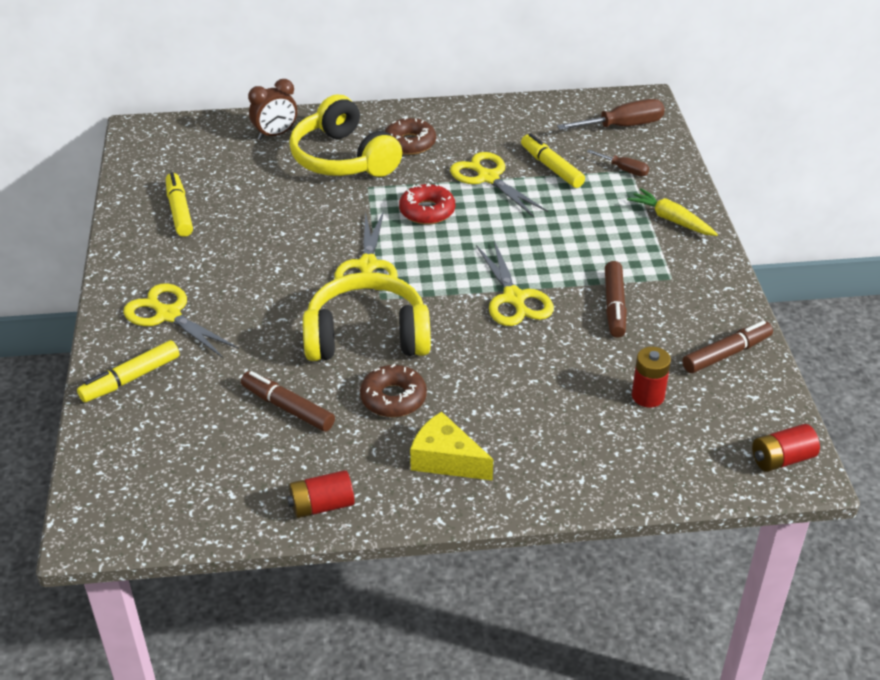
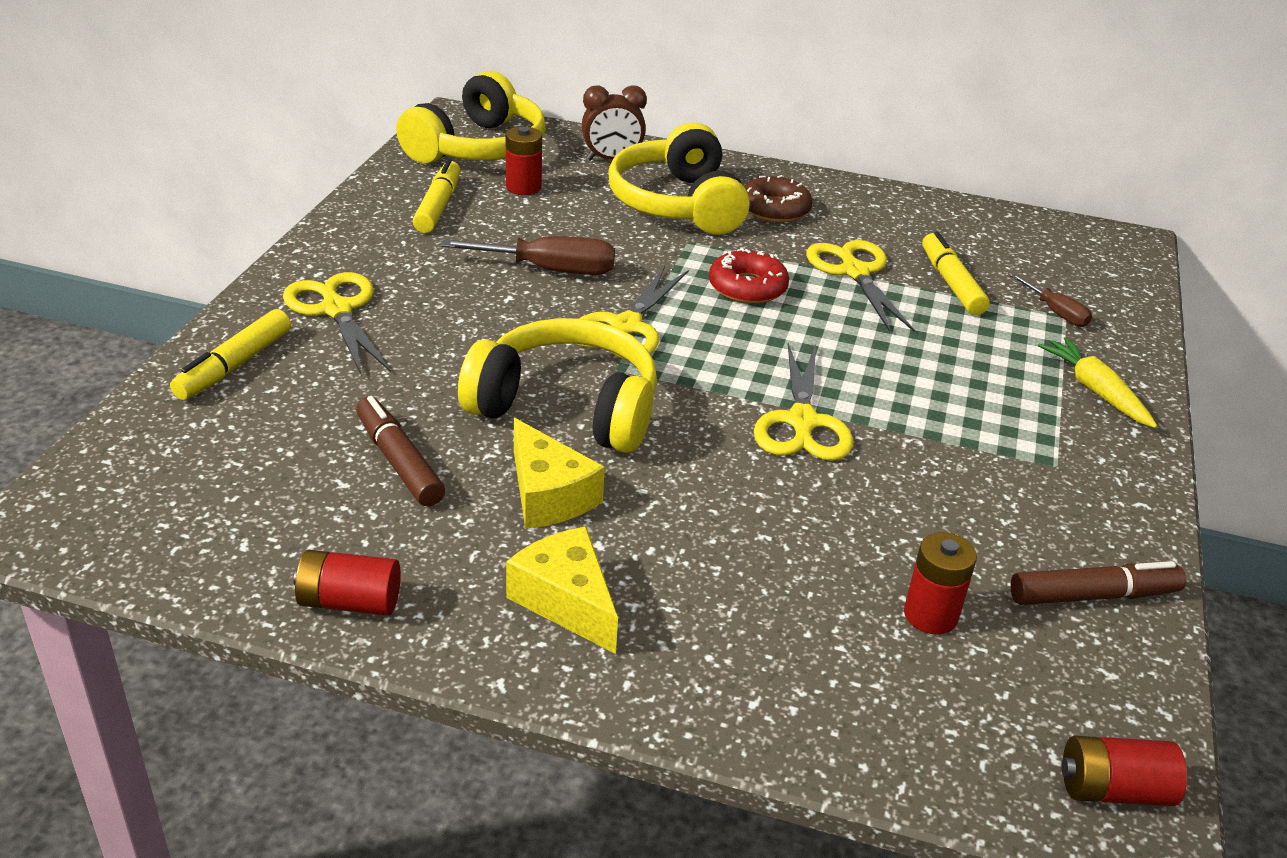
camera: 20 degrees right, 5 degrees down
yellow marker [77,340,180,402] -> yellow marker turned 45 degrees counterclockwise [170,309,291,400]
brown donut [360,364,427,417] -> yellow cheese [514,418,605,529]
brown screwdriver [557,99,665,130] -> brown screwdriver moved to [440,236,615,275]
brown marker [605,261,627,338] -> none
none -> yellow headphones [396,71,546,164]
none -> red battery [506,126,542,195]

